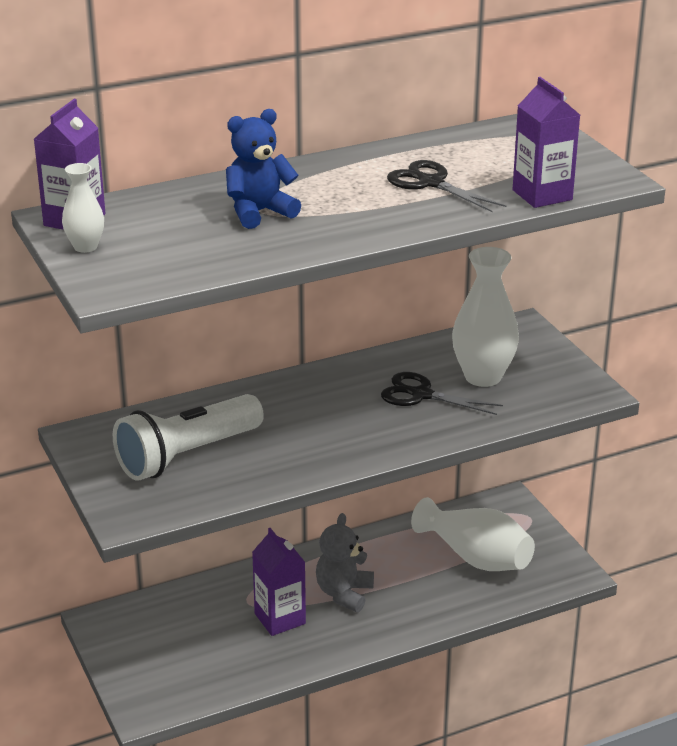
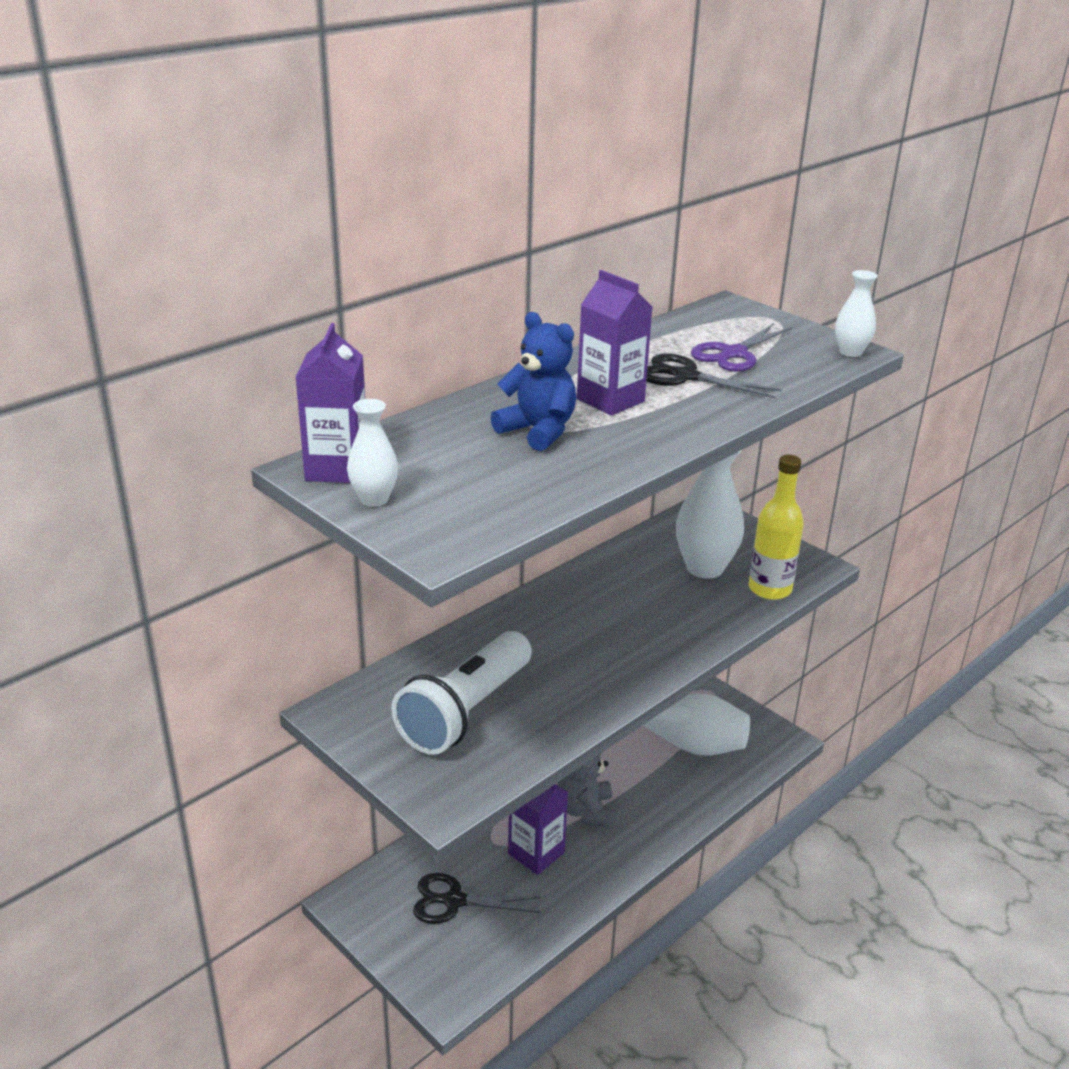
camera: 20 degrees left, 0 degrees up
blue teddy bear [226,109,301,229] -> blue teddy bear turned 90 degrees clockwise [491,312,576,451]
black scissors [381,372,503,415] -> black scissors moved to [413,873,541,924]
purple carton [513,77,580,208] -> purple carton moved to [577,270,653,416]
none -> purple scissors [691,323,792,372]
none -> yellow bottle [749,455,804,600]
none -> white vase [835,270,878,357]

